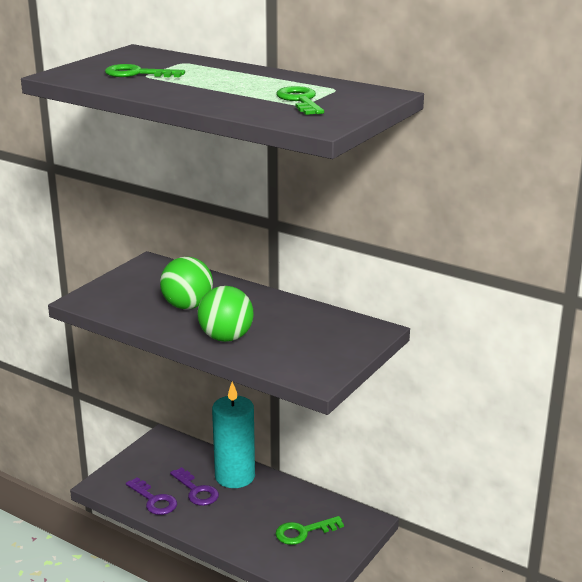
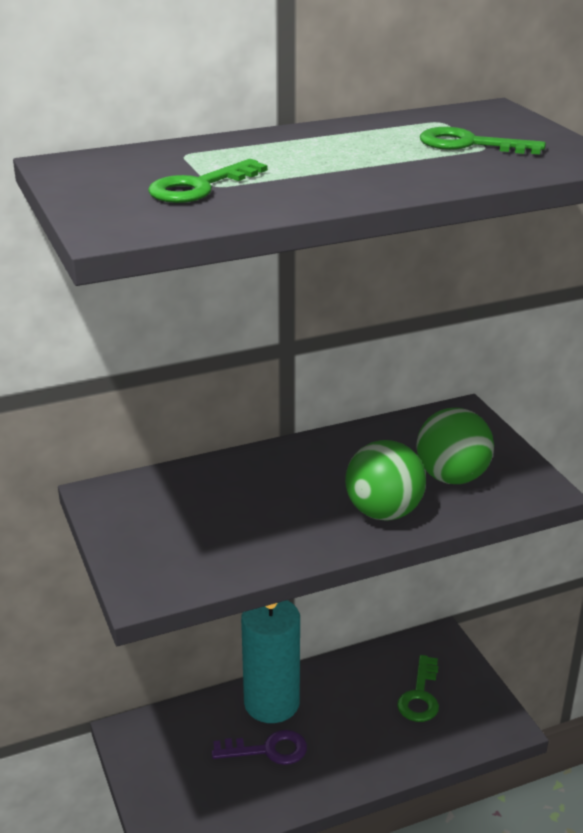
camera: 55 degrees left, 5 degrees up
purple key [126,477,177,515] -> none
green ball [160,257,213,309] -> green ball moved to [416,408,494,484]

